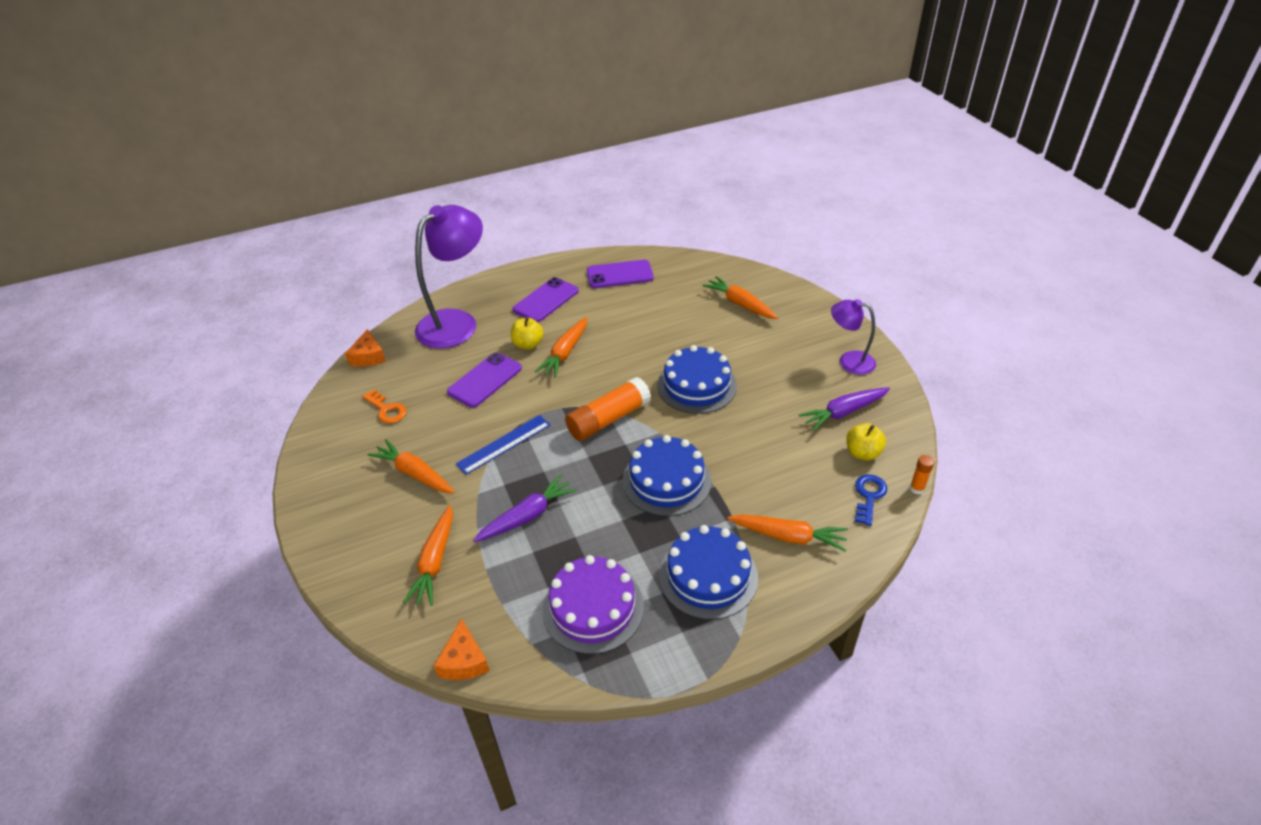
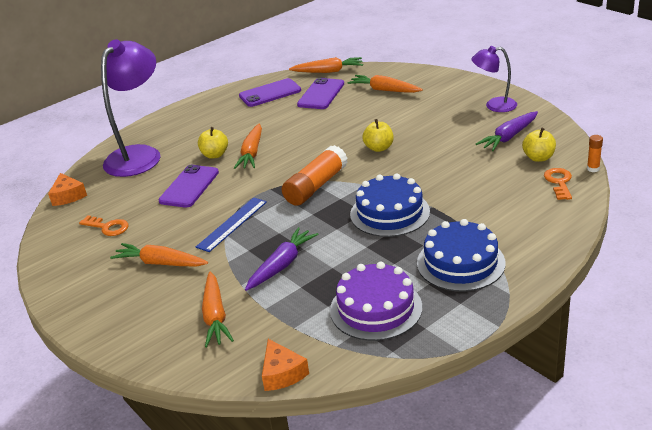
camera: 15 degrees left, 10 degrees down
purple phone [513,277,579,322] -> purple phone moved to [297,78,344,109]
blue cake [657,345,737,414] -> yellow apple [362,119,394,152]
orange carrot [728,514,848,551] -> orange carrot moved to [289,57,363,73]
blue key [855,475,887,526] -> orange key [544,168,572,200]

